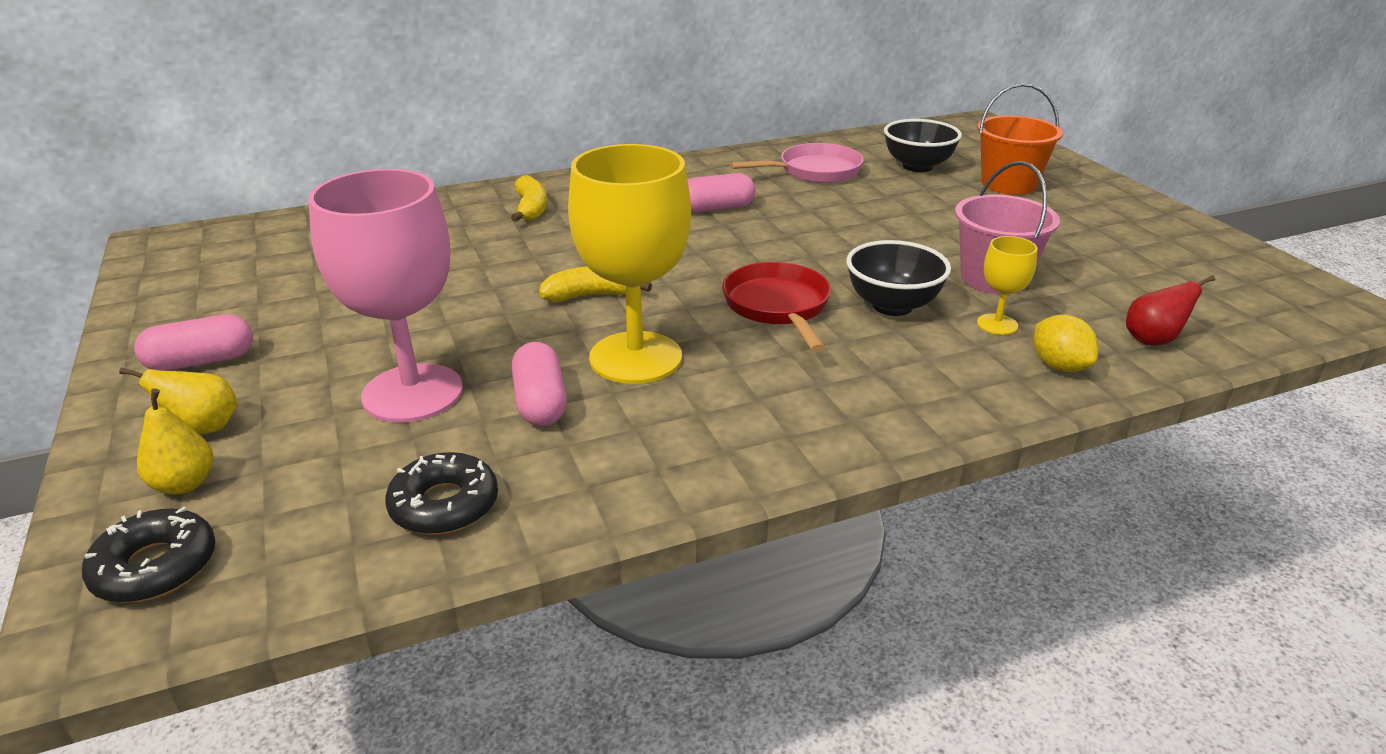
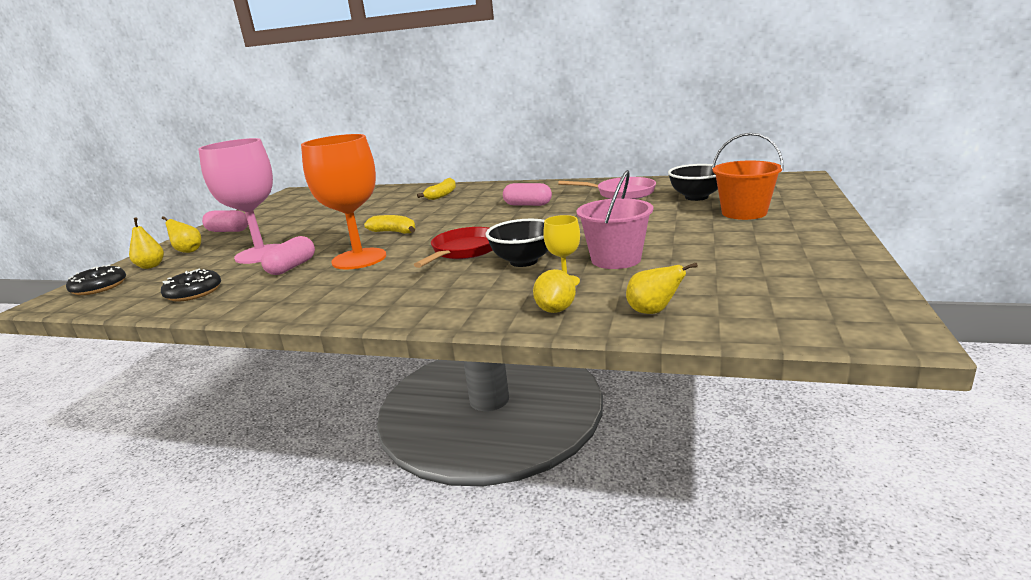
camera: 40 degrees right, 10 degrees down
yellow goblet [568,144,691,384] -> orange goblet [301,134,386,270]
red pear [1126,275,1215,345] -> yellow pear [626,263,698,314]

